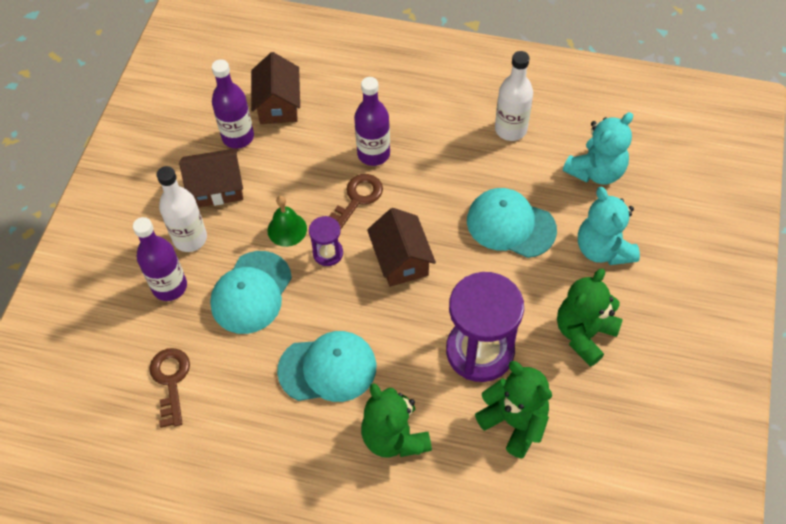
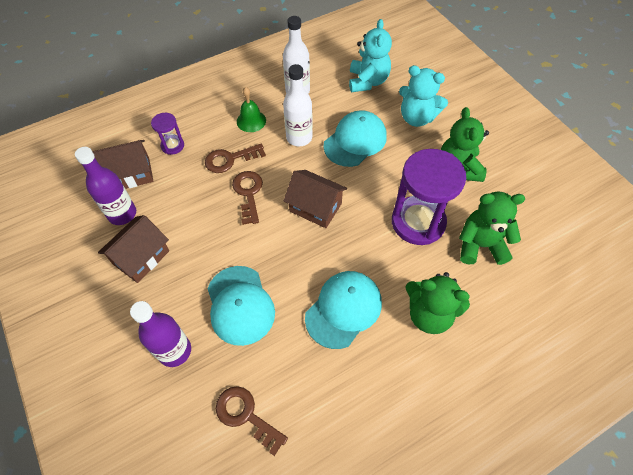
camera: 45 degrees left, 0 degrees up
white bottle [157,166,207,252] -> white bottle moved to [283,64,313,146]
brown house [251,52,300,124] -> brown house turned 60 degrees counterclockwise [92,140,153,189]
green bell [267,196,307,247] -> green bell moved to [237,87,266,132]
purple hourglass [309,216,343,266] -> purple hourglass moved to [151,113,184,155]
purple bottle [354,77,390,166] -> brown key [205,144,266,173]
turquoise cap [467,188,557,258] -> turquoise cap turned 150 degrees clockwise [323,110,387,167]

